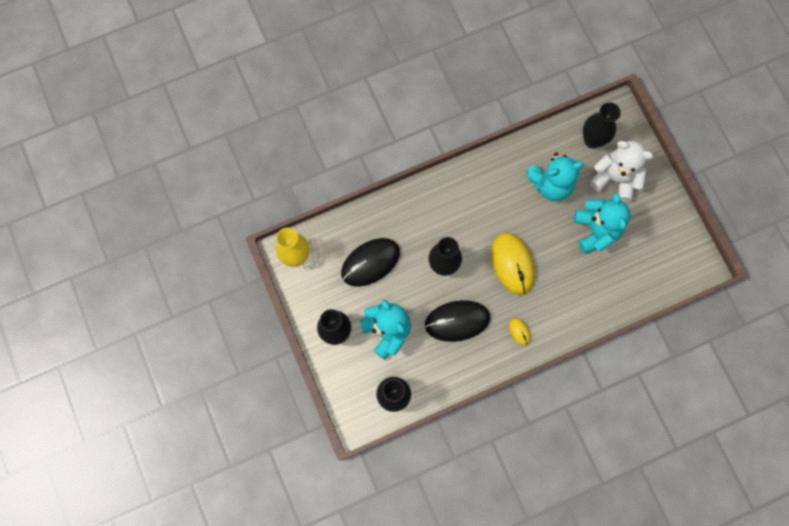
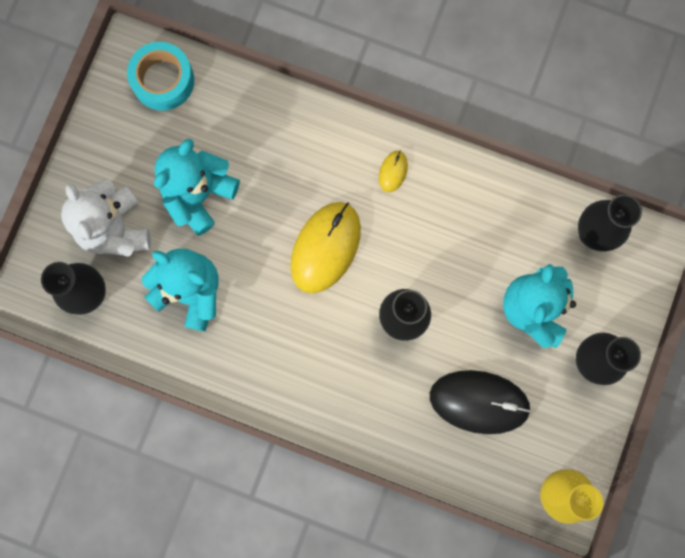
camera: 135 degrees left, 5 degrees up
black mouse [425,300,490,342] -> none
none -> turquoise tape [127,42,194,111]

